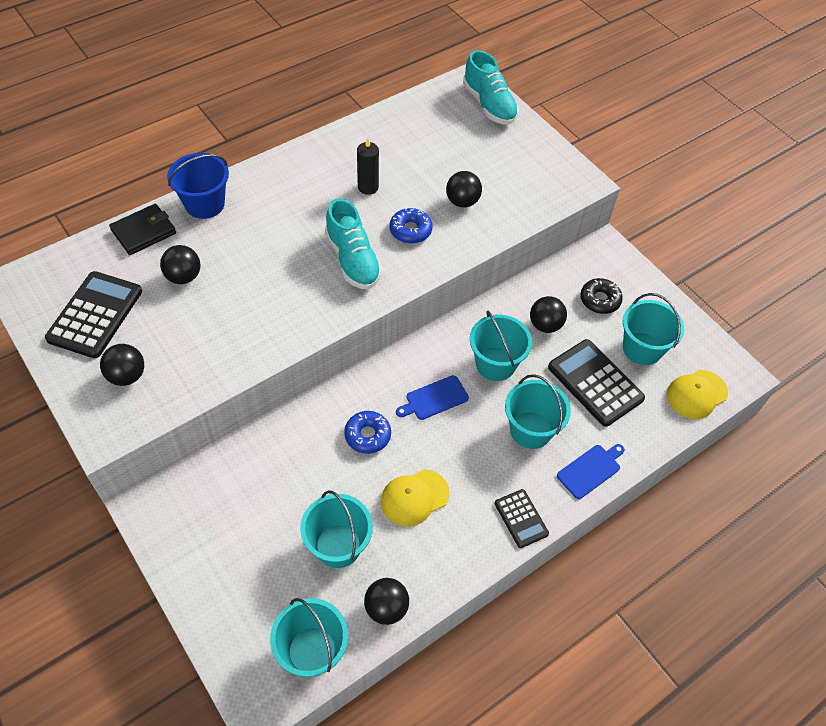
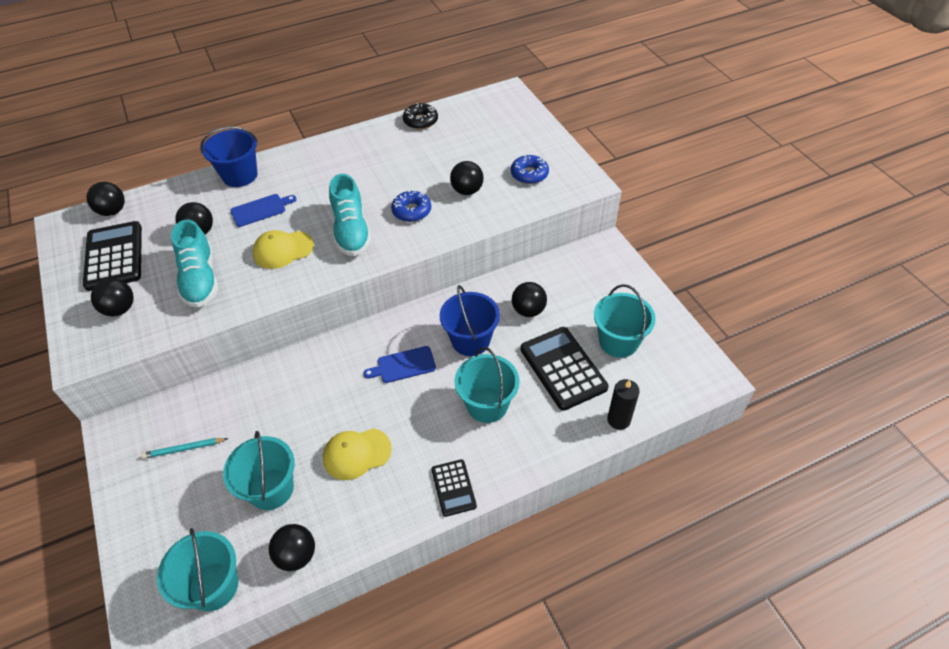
camera: 15 degrees right, 5 degrees down
black calculator [45,271,142,358] -> black calculator turned 45 degrees counterclockwise [83,221,142,291]
black wallet [109,204,176,255] -> none
blue donut [344,411,391,454] -> blue donut moved to [511,155,549,184]
black candle [357,138,379,195] -> black candle moved to [607,379,640,430]
turquoise shoe [463,50,519,125] -> turquoise shoe moved to [171,220,218,308]
turquoise bucket [470,311,532,381] -> blue bucket [440,285,500,356]
blue cutting board [557,444,625,499] -> blue cutting board moved to [230,194,297,227]
black donut [580,278,623,314] -> black donut moved to [403,103,438,129]
yellow cap [667,370,728,419] -> yellow cap moved to [253,230,314,269]
none -> black ball [86,182,125,216]
none -> turquoise pencil [141,438,228,459]

